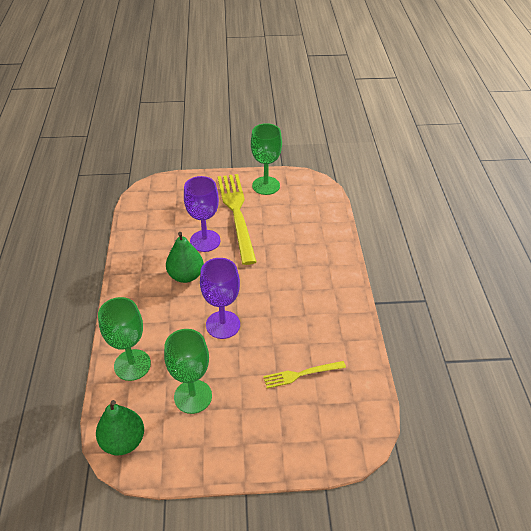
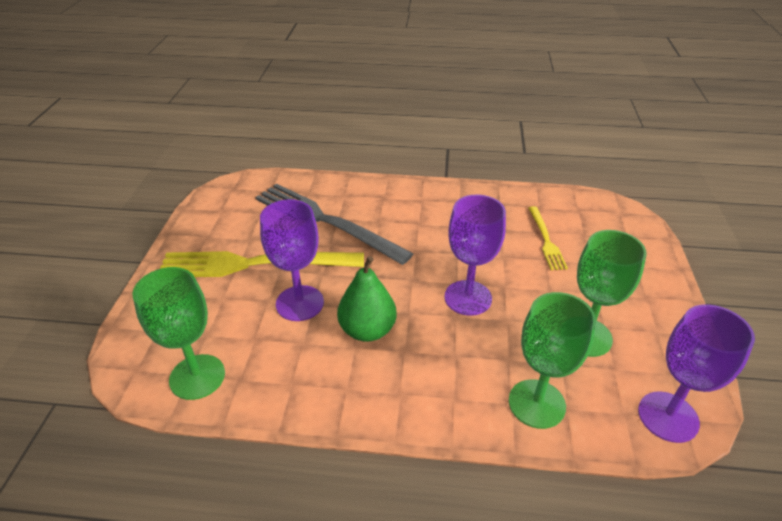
camera: 80 degrees left, 5 degrees down
green pear [96,400,144,455] -> purple goblet [638,304,755,443]
green goblet [251,123,282,195] -> green goblet moved to [132,267,225,400]
none -> grey fork [255,184,414,265]

